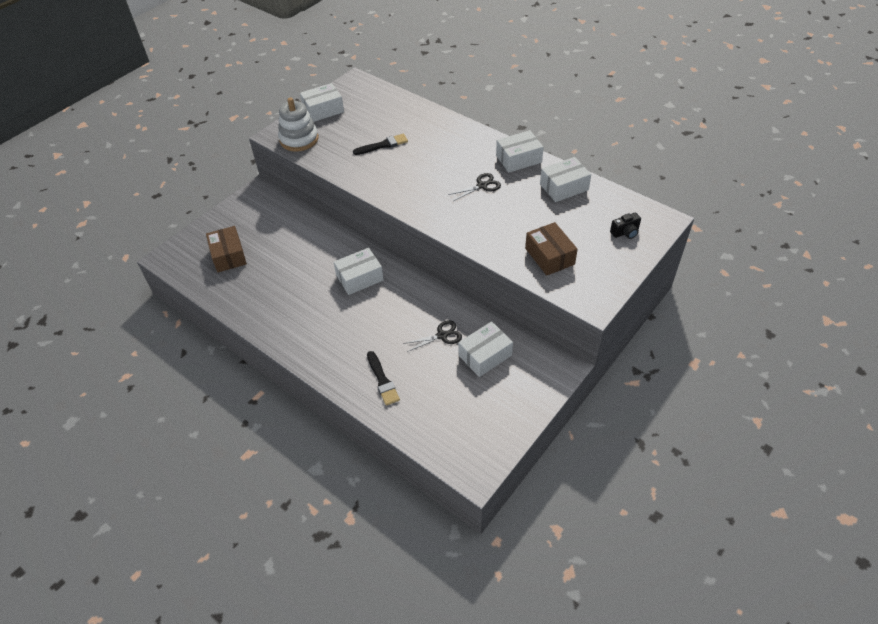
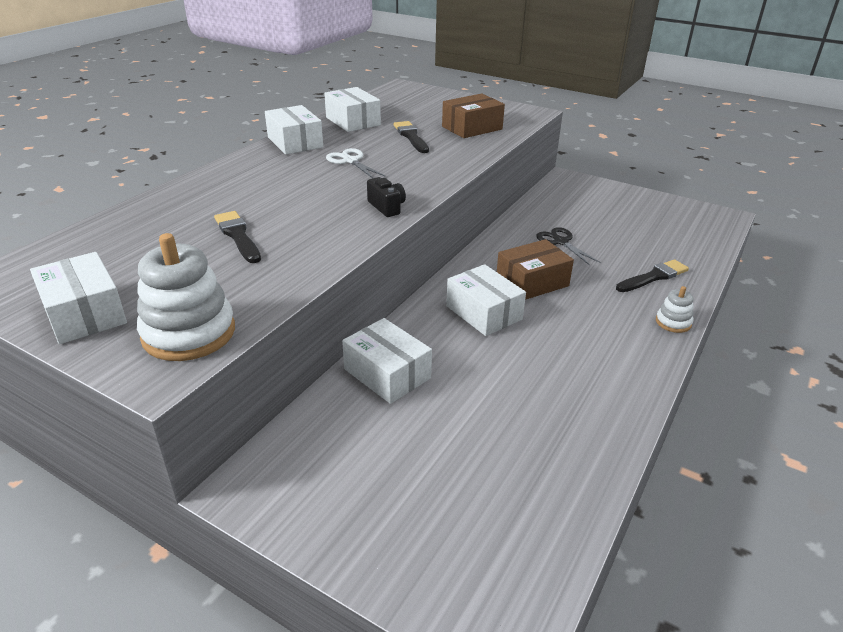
camera: 100 degrees left, 15 degrees down
brown box [206,226,247,272] -> brown box moved to [497,239,574,300]
black scissors [448,173,501,201] -> white scissors [326,148,385,178]
white box [458,321,513,377] -> white box moved to [342,318,432,404]
black camera [610,212,641,239] -> black camera moved to [367,177,406,217]
none -> black brush [394,121,429,153]
none -> white stacking toy [656,286,694,333]

